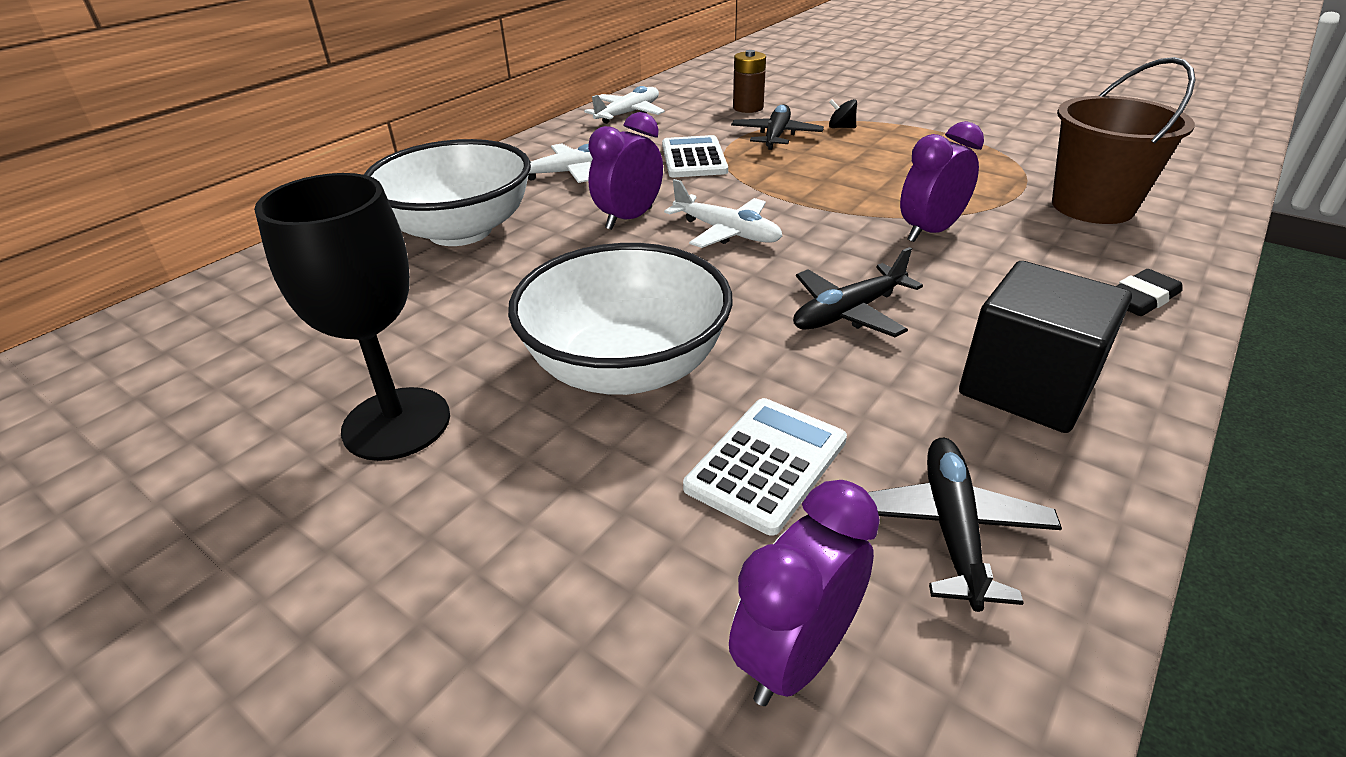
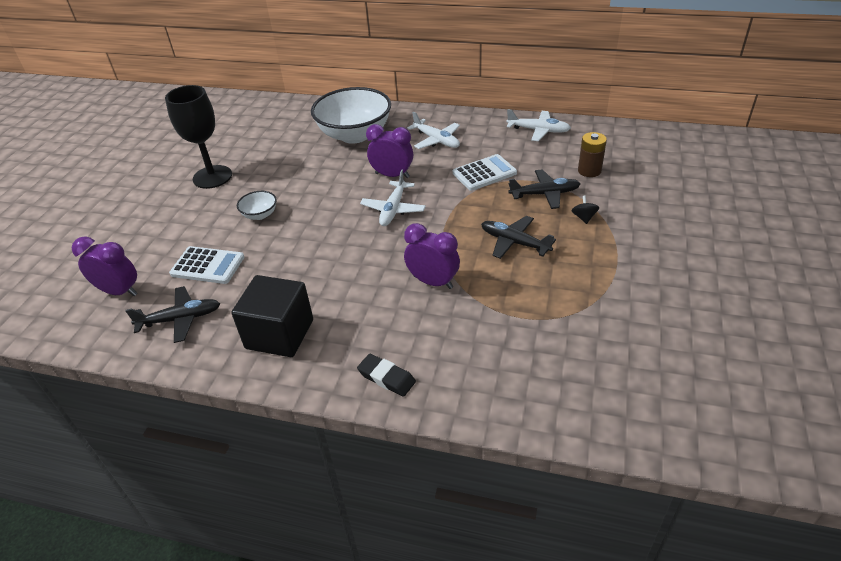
camera: 70 degrees right, 5 degrees up
white bowl [508,243,733,395] -> white bowl [237,191,277,220], size x0.43
black plane [793,247,923,337] -> black plane moved to [481,216,556,259]
brown bucket [1052,57,1195,224] -> none

